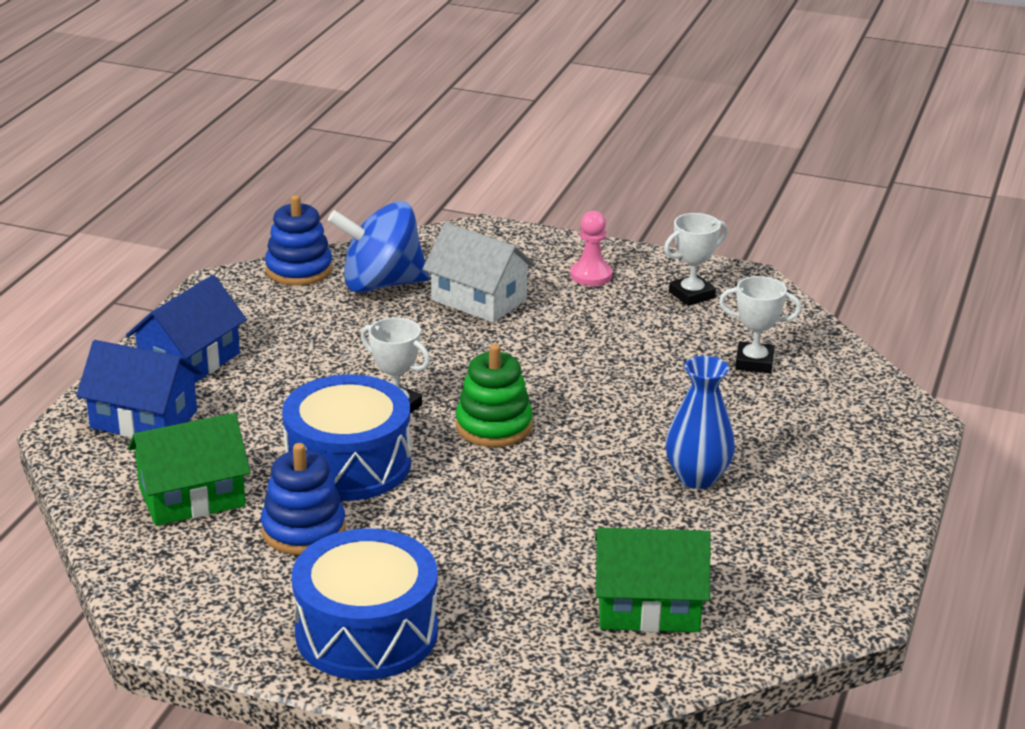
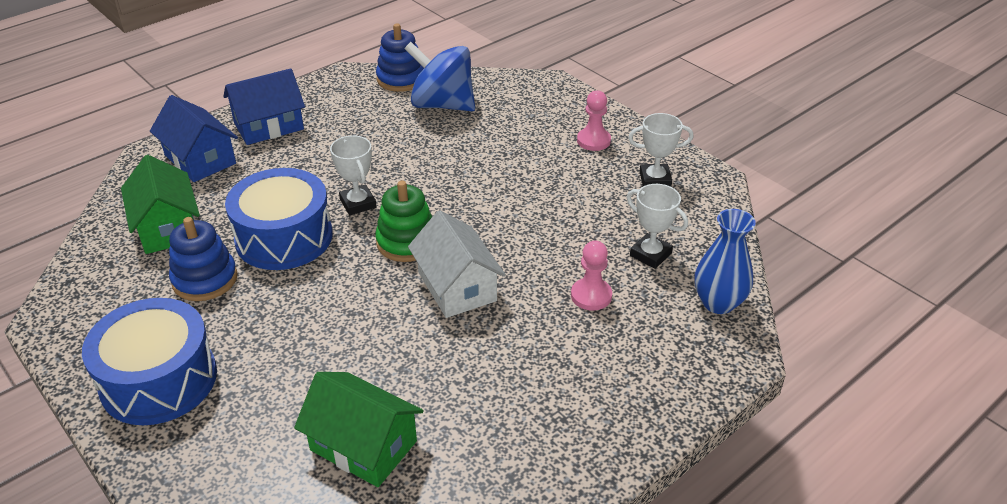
camera: 30 degrees right, 10 degrees up
green house [128,413,251,526] -> green house turned 60 degrees clockwise [121,155,200,254]
white house [423,223,536,323] -> white house moved to [408,210,506,318]
blue vase [666,356,735,489] -> blue vase moved to [694,209,756,314]
none -> pink pawn [571,241,612,310]

